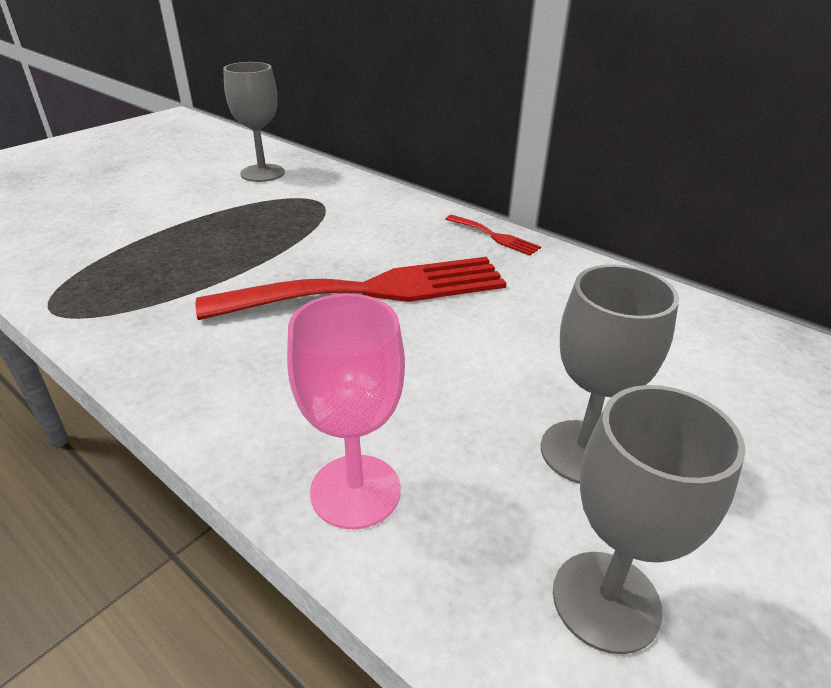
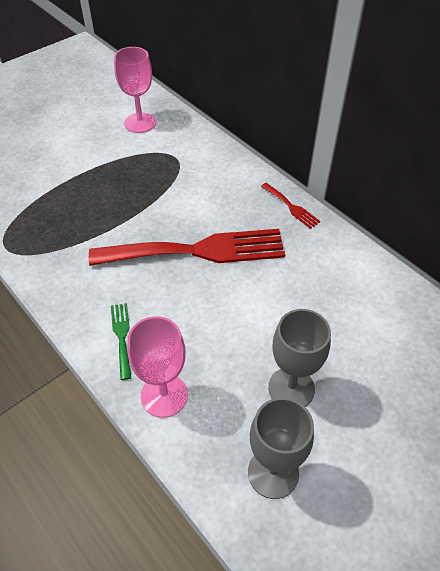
camera: 10 degrees right, 15 degrees up
grey goblet [223,62,285,182] -> pink goblet [114,47,156,133]
none -> green fork [111,303,131,380]

